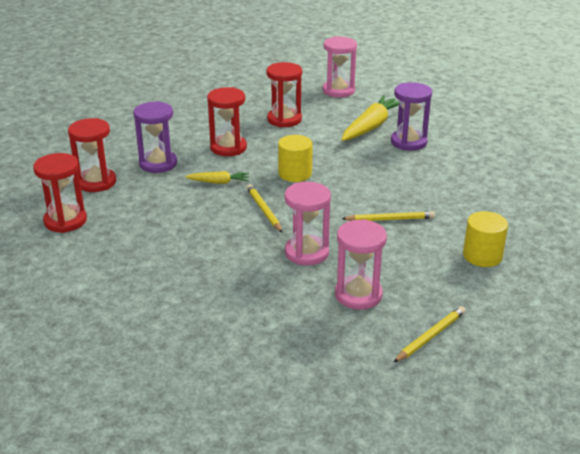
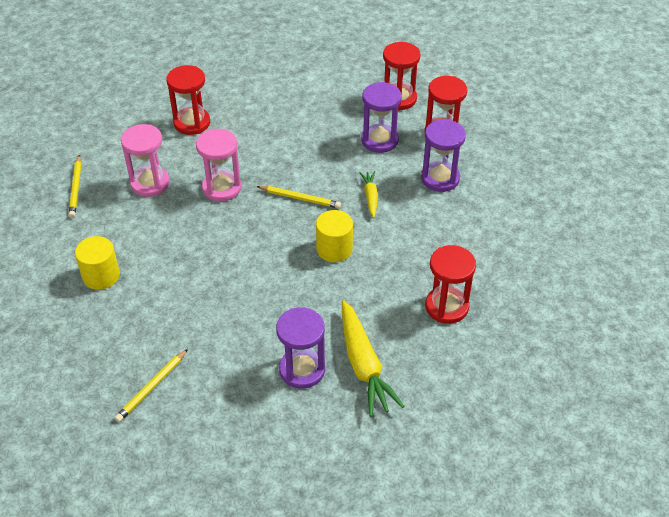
camera: 130 degrees right, 15 degrees up
yellow carrot [185,171,249,184] -> yellow carrot turned 135 degrees clockwise [360,171,378,218]
red hourglass [207,87,247,156] -> red hourglass moved to [166,65,210,135]
pink hourglass [323,36,357,98] -> none
yellow pencil [342,211,435,221] -> yellow pencil moved to [115,349,188,422]
none -> purple hourglass [361,82,402,153]

